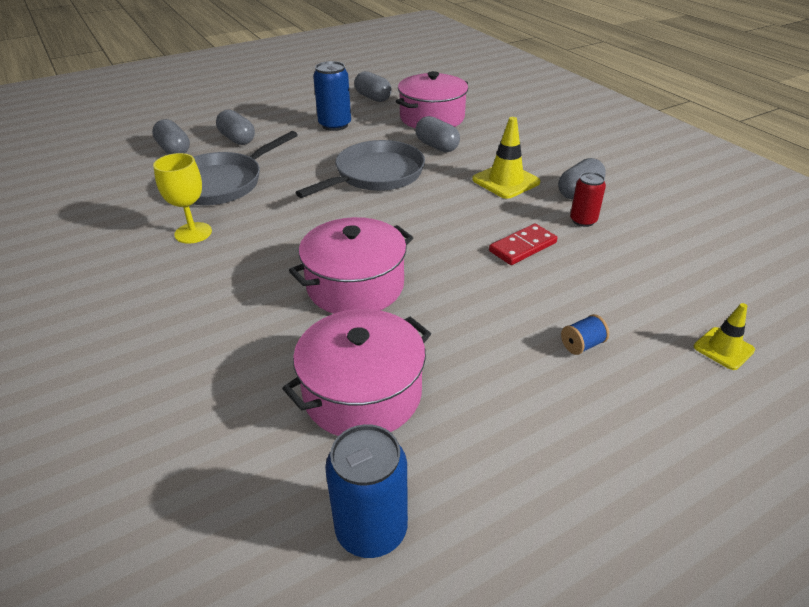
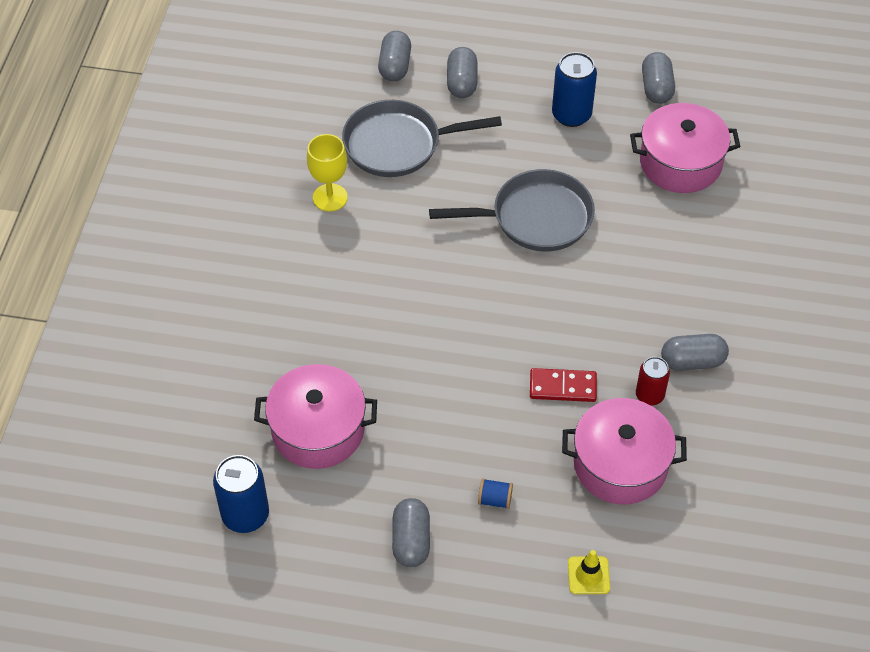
camera: 40 degrees right, 15 degrees up
pink pot [289,217,413,314] -> pink pot moved to [562,398,687,505]
grey capsule [415,116,460,152] -> grey capsule moved to [392,498,430,567]
yellow traffic cone [472,117,540,199] -> none

